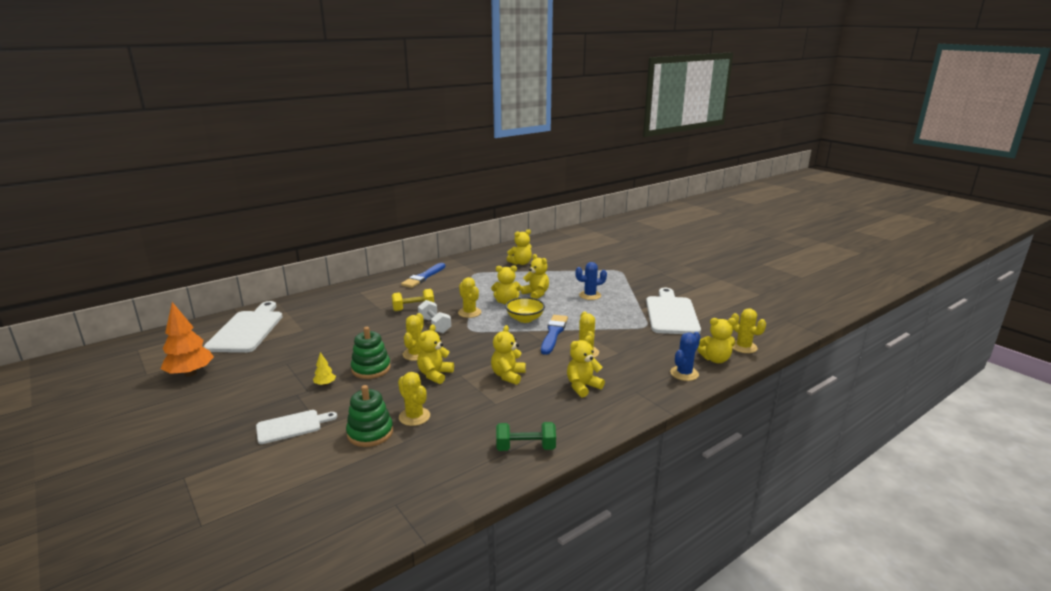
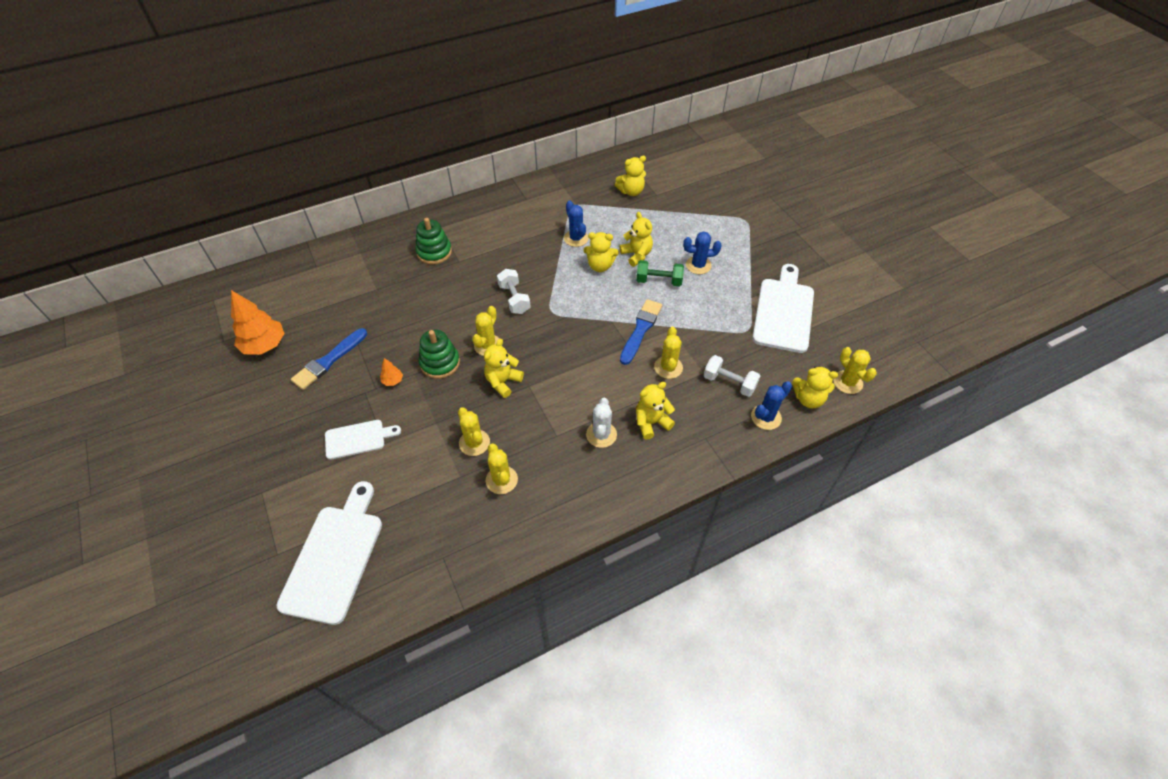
camera: 10 degrees right, 30 degrees up
white cutting board [204,301,283,353] -> white cutting board moved to [277,481,382,625]
yellow tree [313,352,336,386] -> orange tree [380,358,403,386]
green stacking toy [346,385,393,447] -> green stacking toy moved to [415,218,452,264]
yellow dumbbell [392,289,434,311] -> none
blue brush [401,263,446,288] -> blue brush moved to [291,328,367,390]
yellow cactus [458,277,481,318] -> yellow cactus moved to [486,443,518,494]
yellow teddy bear [491,325,526,385] -> none
green dumbbell [496,422,556,451] -> green dumbbell moved to [636,260,684,286]
yellow bowl [505,297,545,323] -> none
none -> blue cactus [564,201,589,247]
none -> white cactus [586,397,617,448]
none -> white dumbbell [704,355,760,397]

